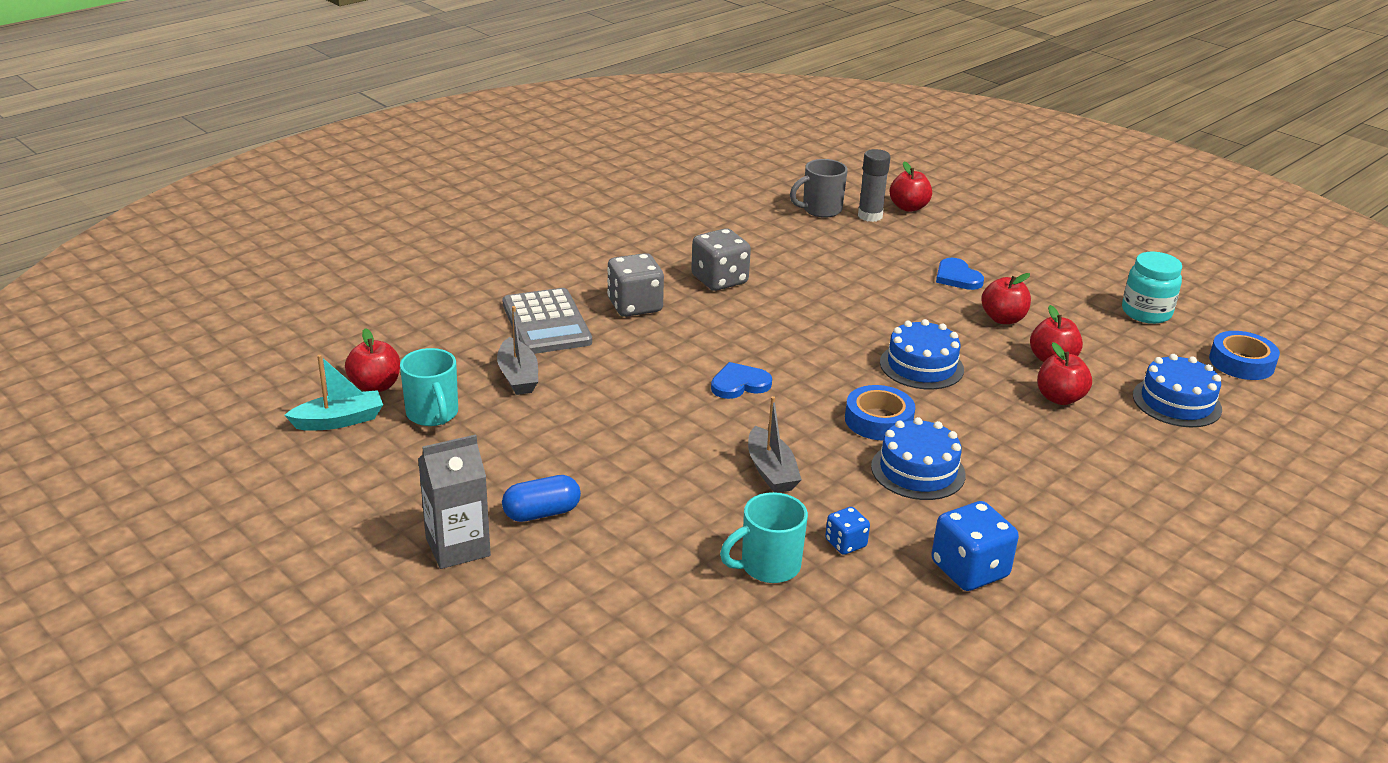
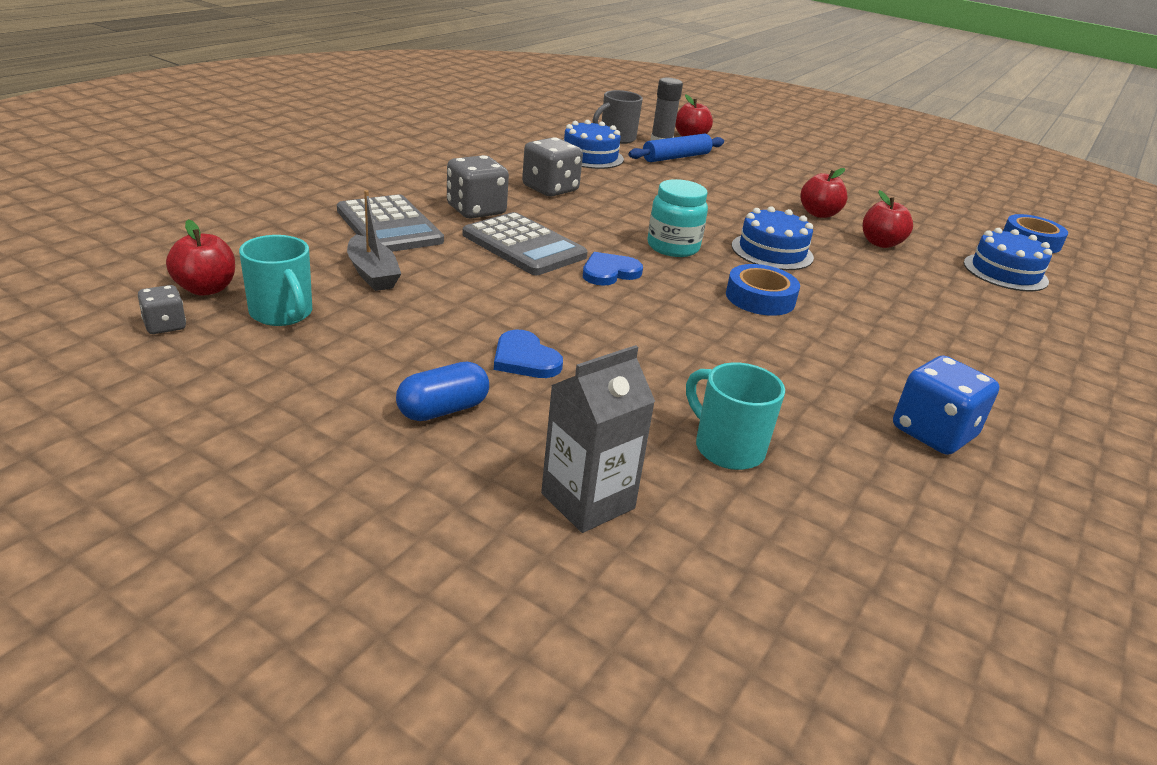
camera: 15 degrees left, 0 degrees up
turquoise boat [284,355,383,431] -> grey dice [138,285,186,334]
grey carton [418,435,491,569] -> grey carton moved to [541,345,655,533]
turquoise mug [720,492,808,583] -> turquoise mug turned 90 degrees clockwise [686,362,785,470]
grey boat [748,396,802,493] -> none
blue dice [825,507,870,555] -> none
blue cake [871,417,966,500] -> blue cake moved to [564,120,624,169]
blue heart [936,258,984,290] -> blue heart moved to [494,330,563,378]
red apple [1037,342,1092,405] -> none
turquoise jar [1122,252,1182,324] -> turquoise jar moved to [648,179,708,257]
none -> grey calculator [462,212,588,275]
none -> blue rolling pin [628,134,724,162]

